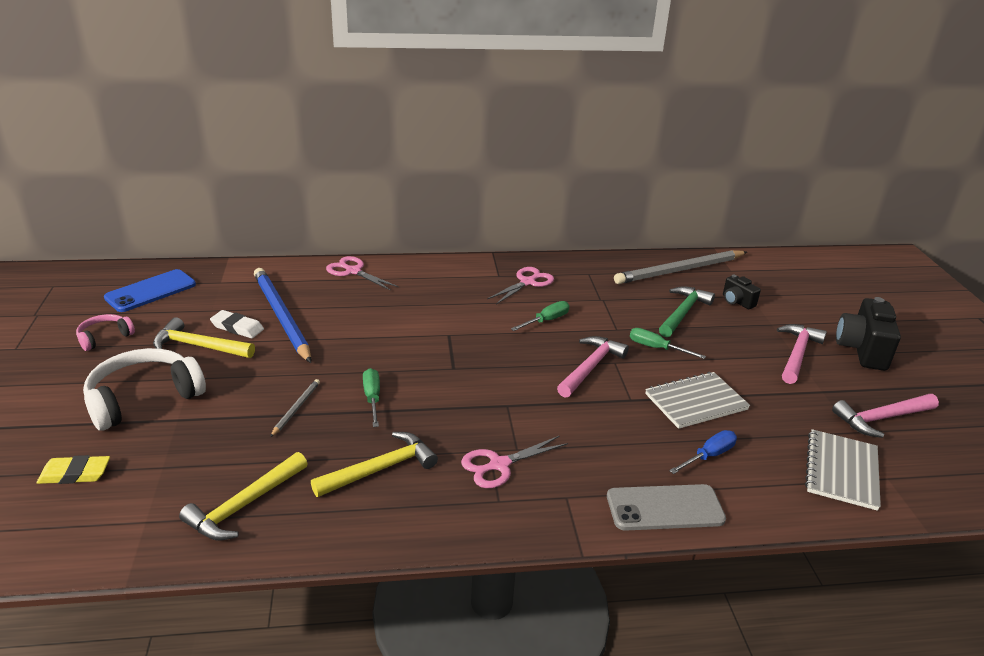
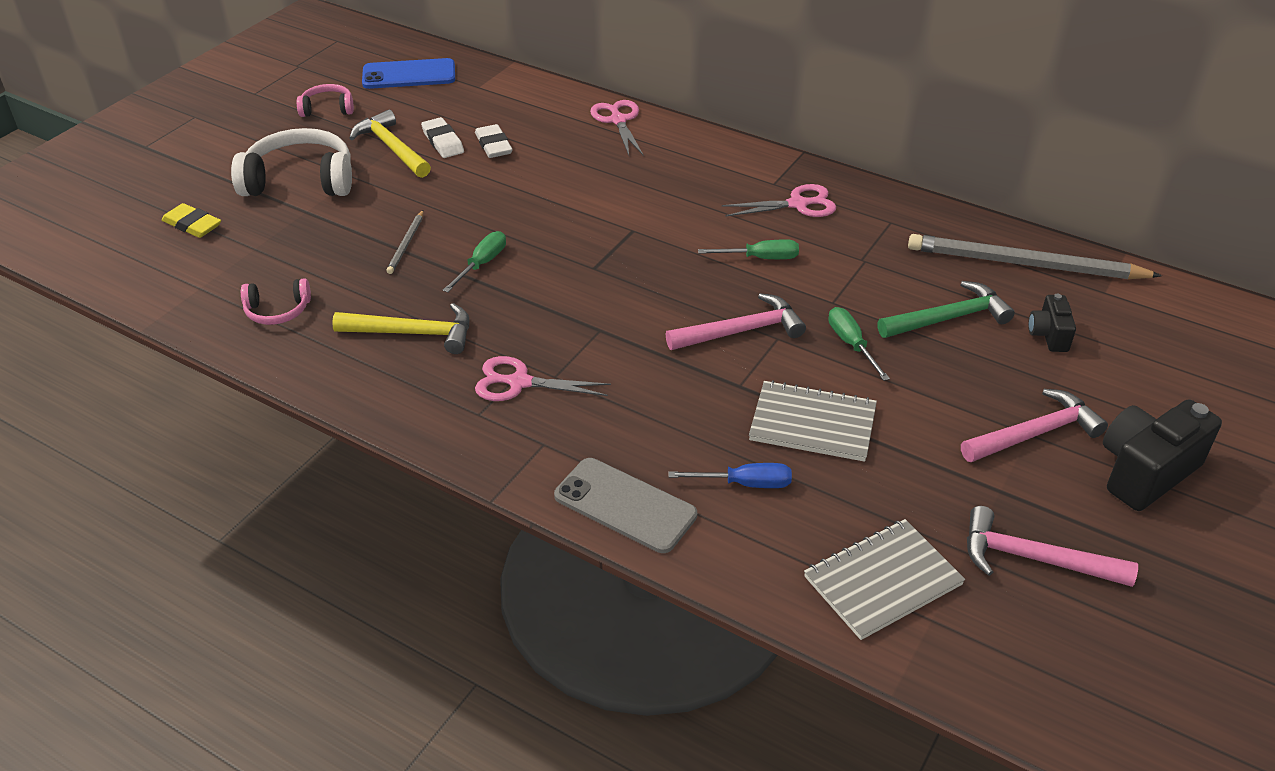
camera: 40 degrees right, 10 degrees up
yellow hammer [179,452,308,541] -> pink headphones [241,279,311,325]
blue pencil [254,268,311,363] -> white eraser [475,124,513,158]
grey pencil [270,379,320,437] -> grey pencil turned 135 degrees clockwise [386,210,424,274]

